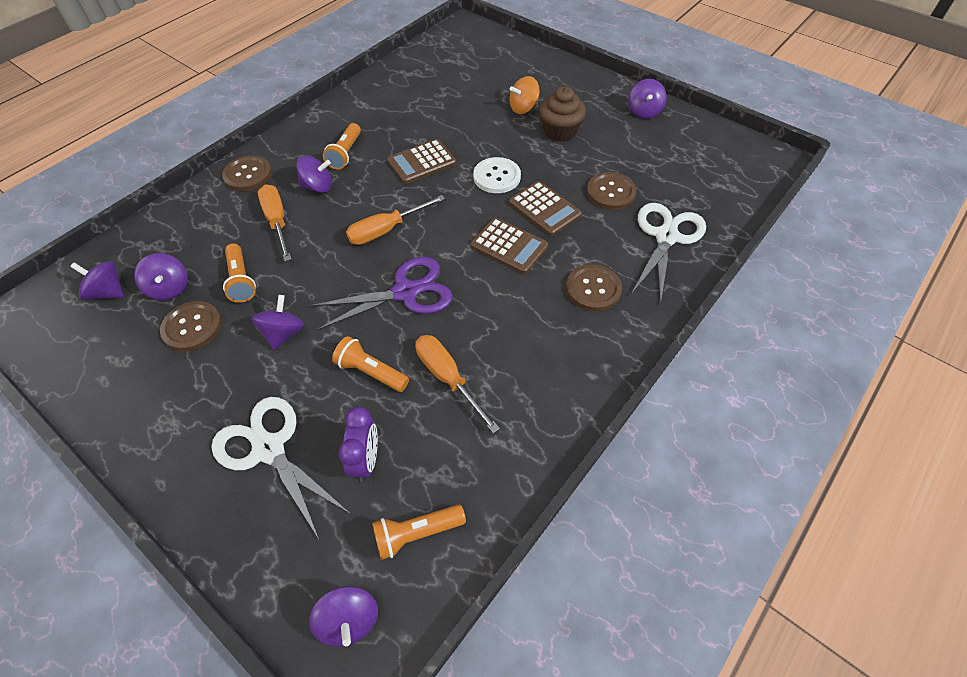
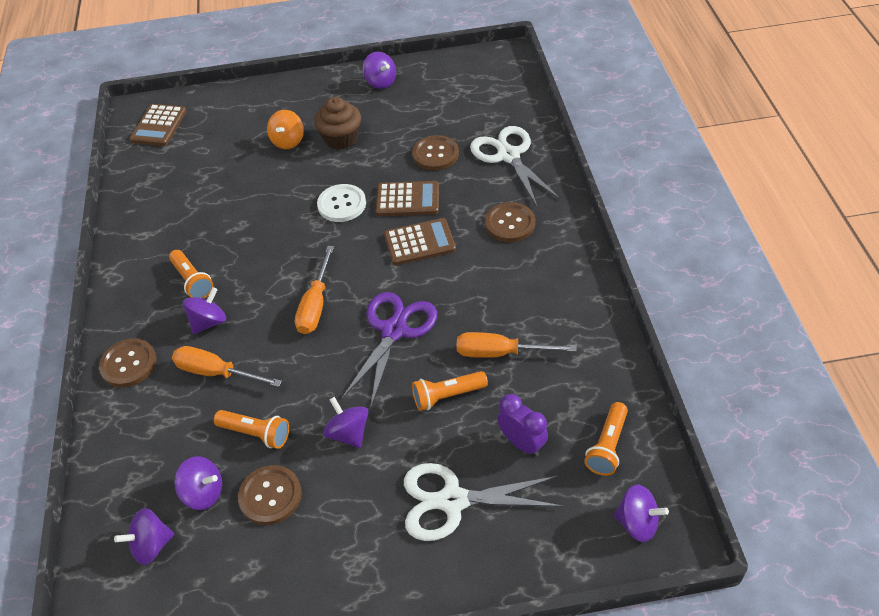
camera: 45 degrees left, 5 degrees down
brown calculator [387,139,456,184] -> brown calculator moved to [130,104,187,146]

